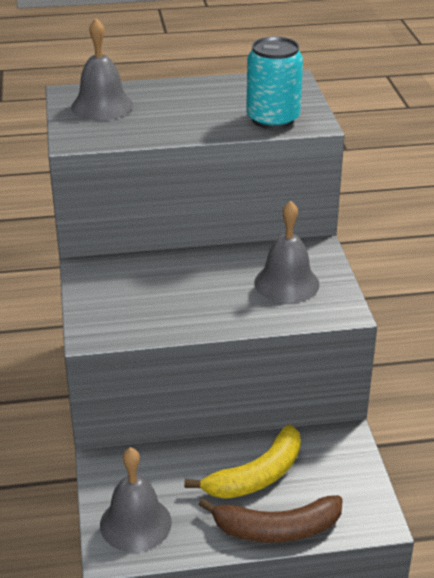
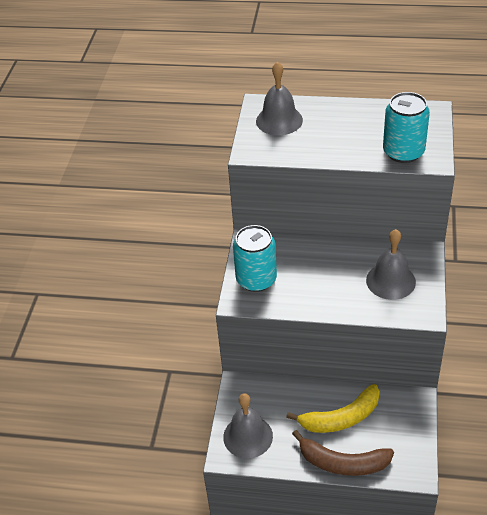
camera: 20 degrees right, 10 degrees up
none -> turquoise can [233,225,277,292]

